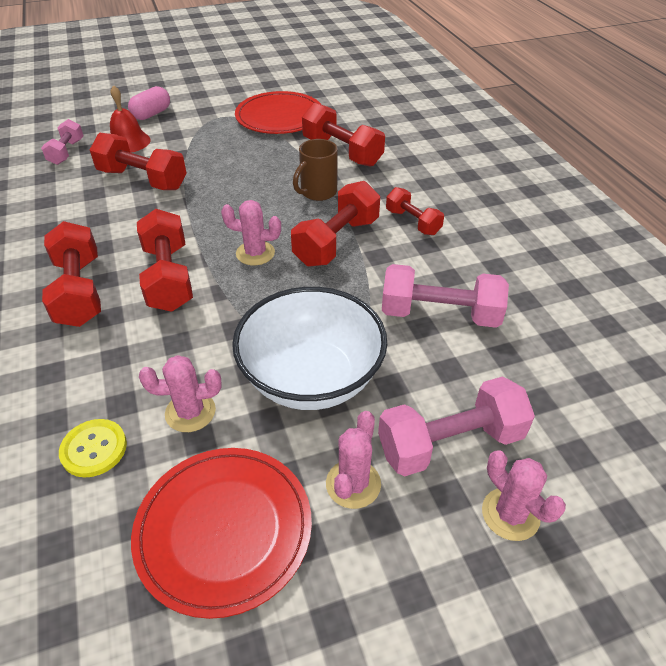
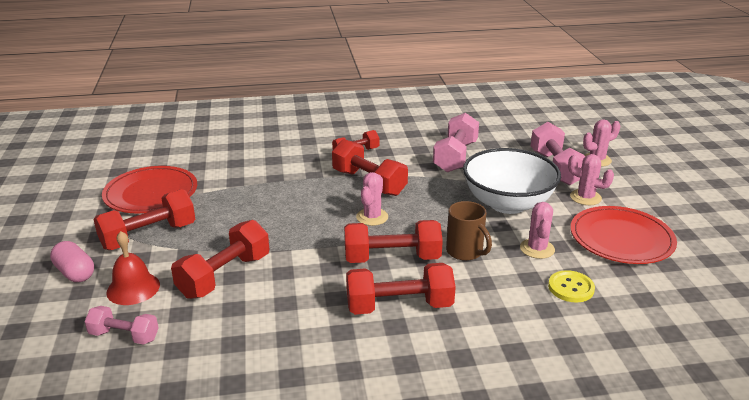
camera: 80 degrees left, 15 degrees down
brown mug [293,139,338,201] -> brown mug moved to [446,201,492,261]
red dumbbell [302,103,385,167] -> red dumbbell moved to [93,189,195,250]

